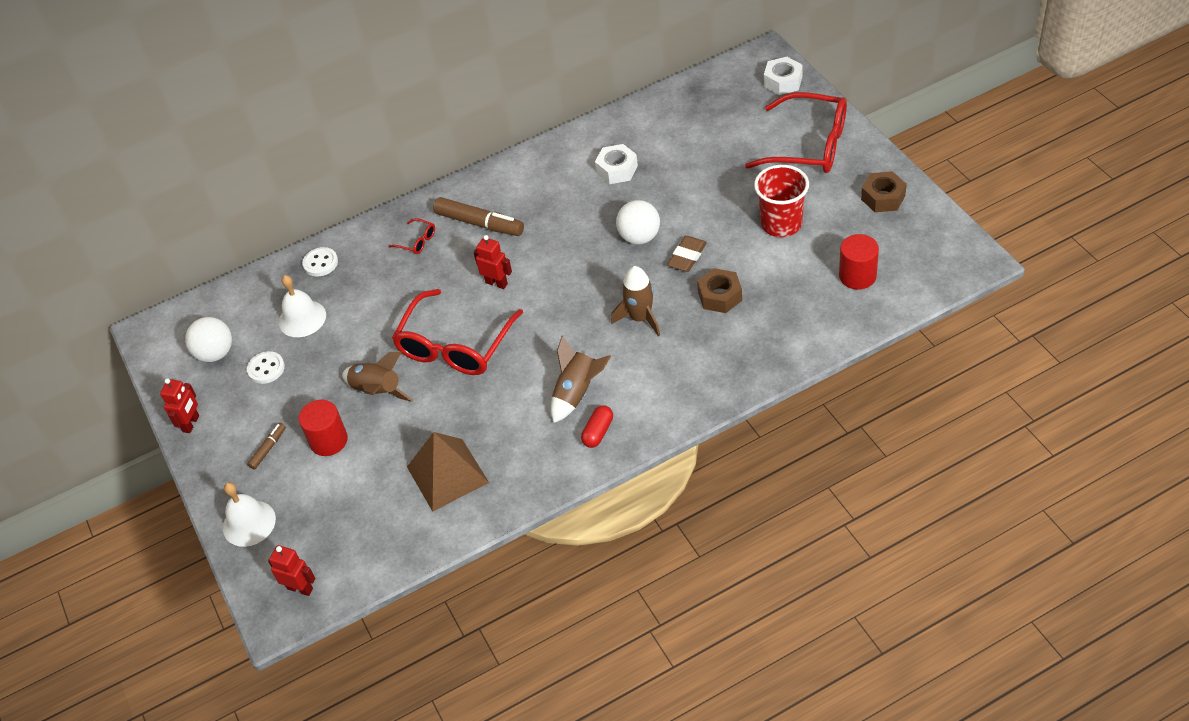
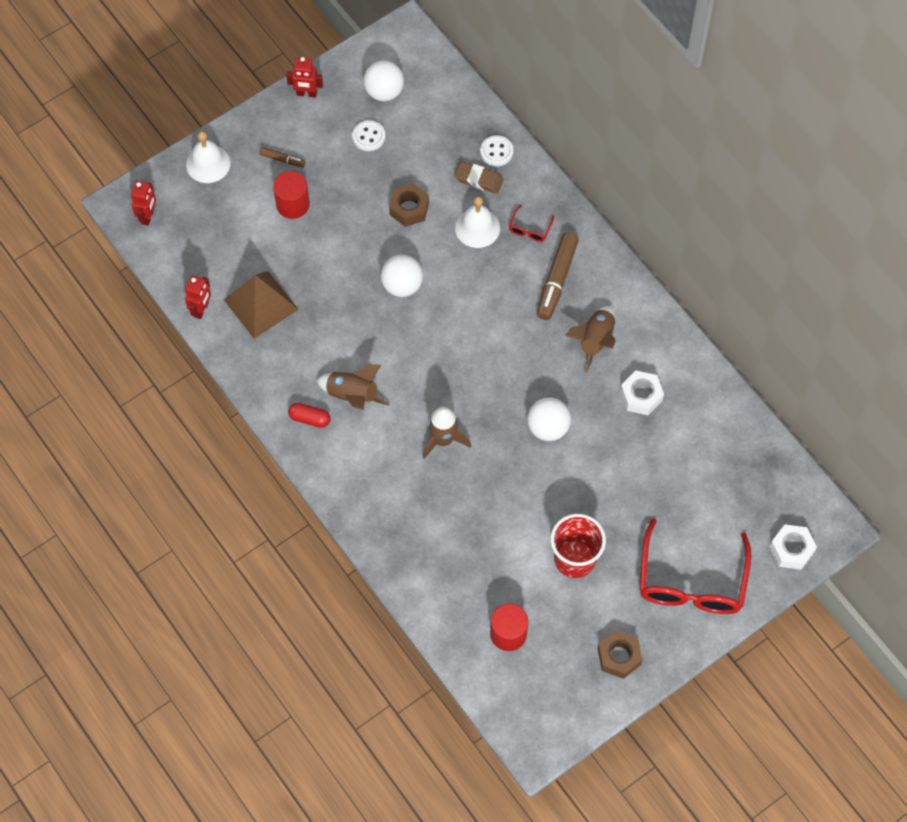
camera: 75 degrees right, 15 degrees up
white bell [279,275,326,337] -> white bell moved to [455,196,500,248]
brown rocket [342,351,413,402] -> brown rocket moved to [565,306,616,373]
red glasses [392,289,523,375] -> white ball [381,255,423,297]
red robot [474,235,512,289] -> red robot moved to [185,275,211,319]
brown eraser [667,236,707,272] -> brown eraser moved to [454,161,503,194]
brown nut [697,268,742,313] -> brown nut moved to [389,183,429,227]

